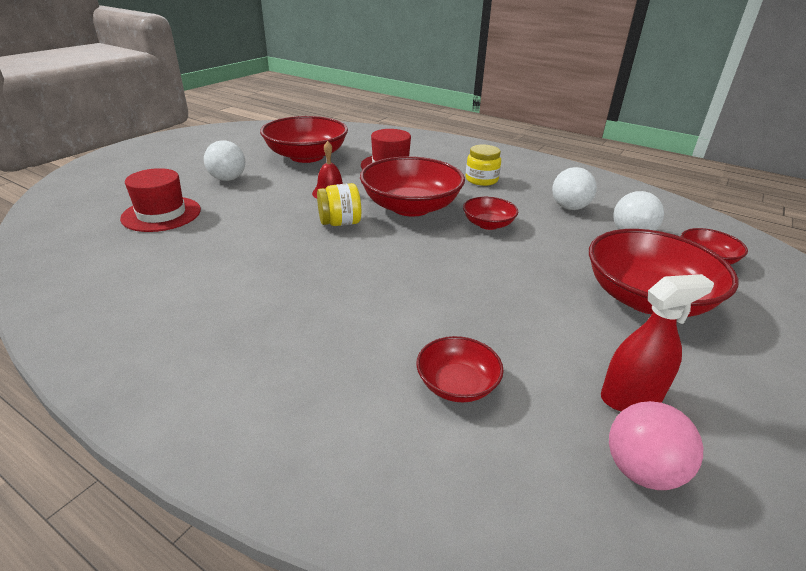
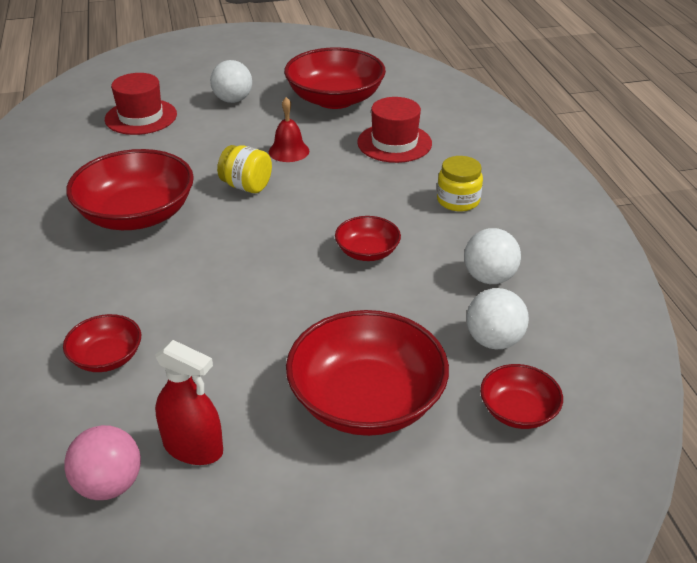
camera: 45 degrees right, 5 degrees up
red bowl [360,156,465,217] -> red bowl moved to [66,149,194,230]

